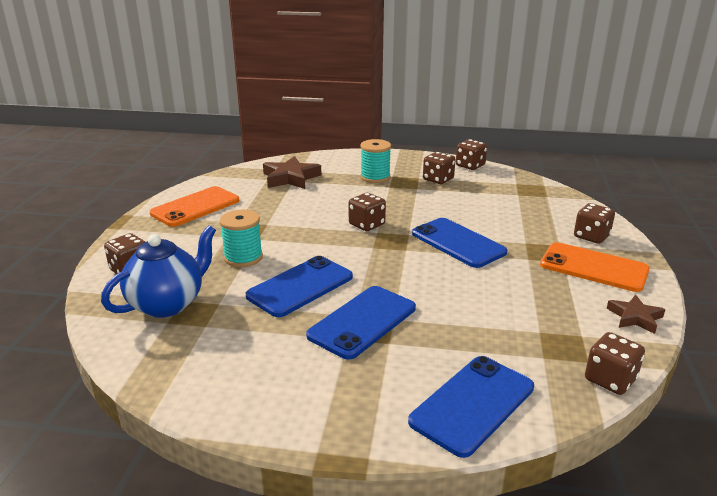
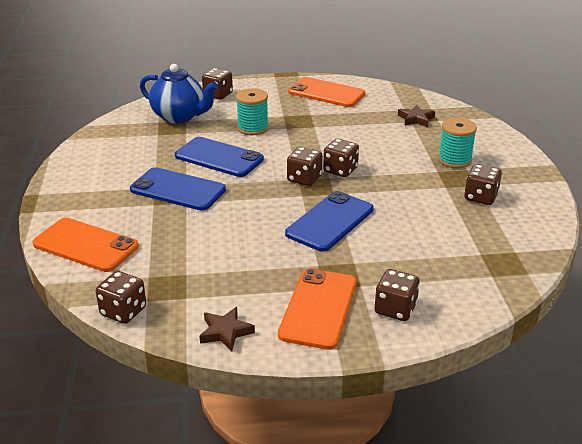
camera: 75 degrees right, 5 degrees up
brown star [263,156,322,189] -> brown star [398,105,435,127], size x0.61
blue phone [408,356,534,458] -> orange phone [33,218,139,272]
brown dice [456,139,487,170] -> brown dice moved to [287,147,323,186]

